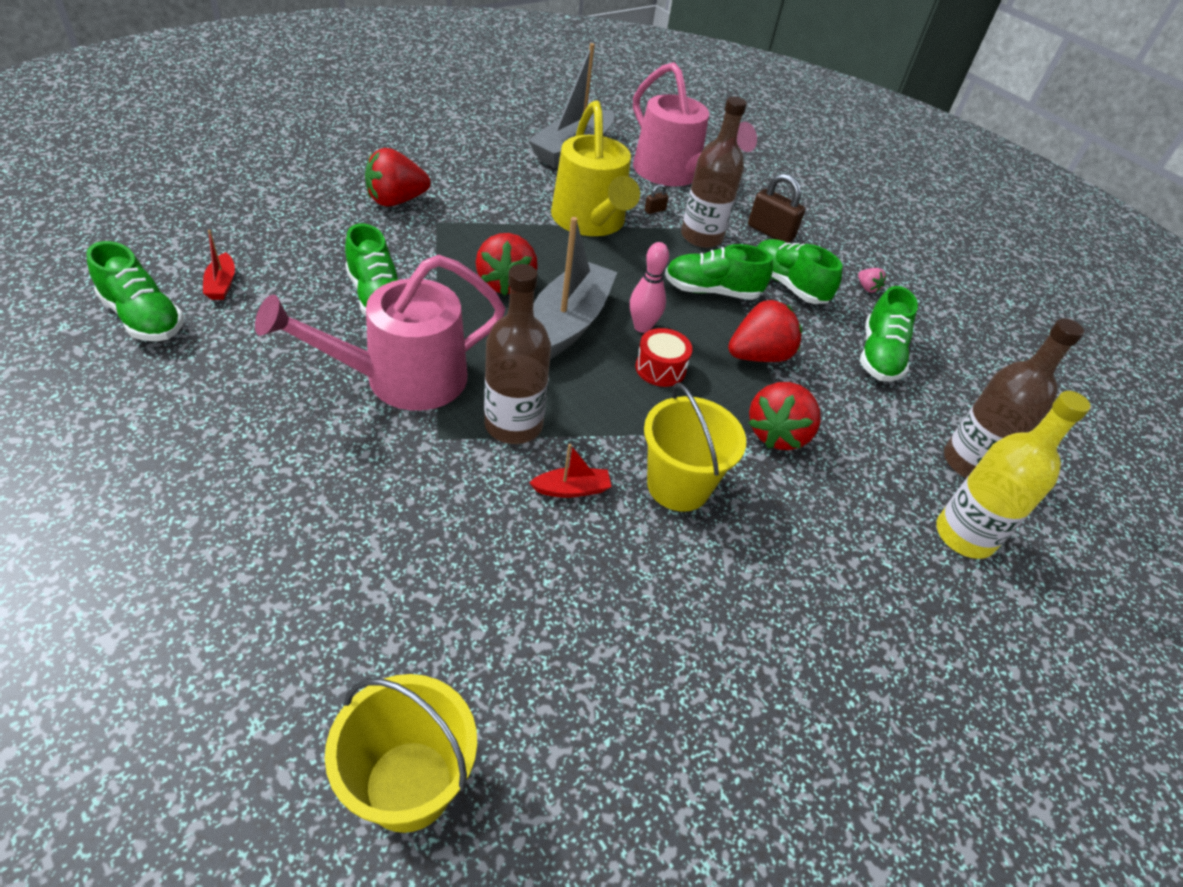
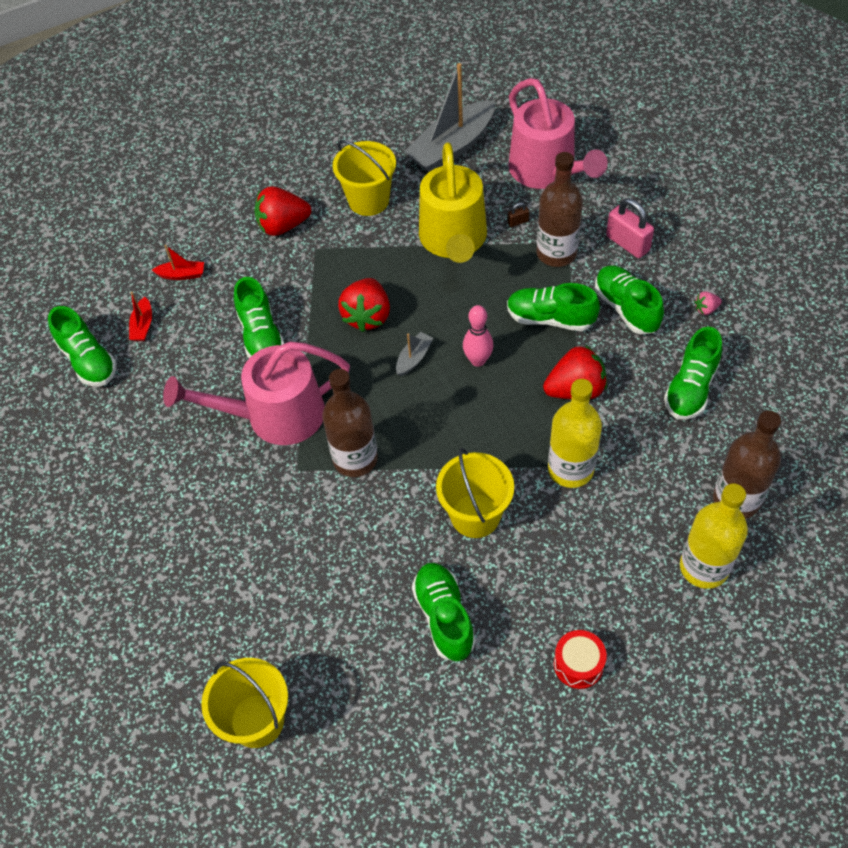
camera: 20 degrees right, 10 degrees up
red boat [529,444,612,498] -> red boat moved to [152,245,204,280]
grey boat [533,217,617,359] -> grey boat [396,332,433,376], size x0.43
red drum [635,328,692,387] -> red drum moved to [554,630,607,689]
brown padlock [748,173,805,243] -> pink padlock [606,198,654,258]
red strawberry [749,382,821,450] -> yellow bottle [548,379,602,488]
pink strawberry [858,268,887,293] -> pink strawberry turned 90 degrees clockwise [695,292,722,315]
none -> yellow bucket [333,140,396,216]
none -> green shoe [412,563,476,661]

